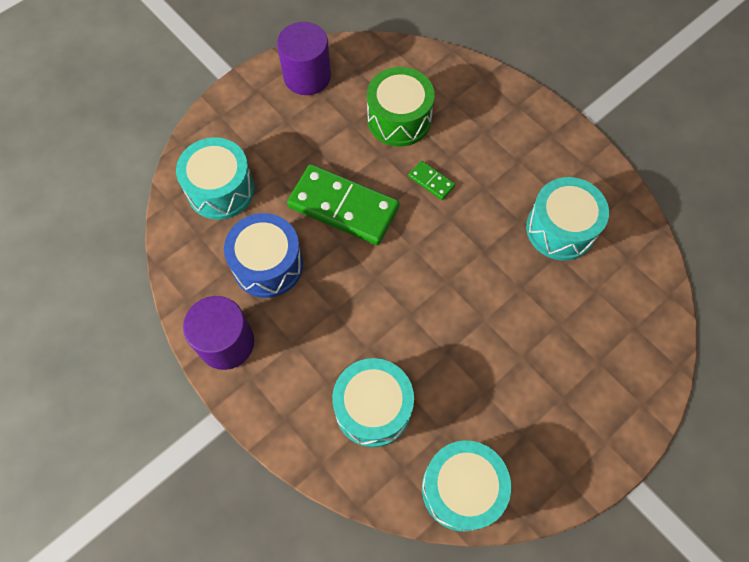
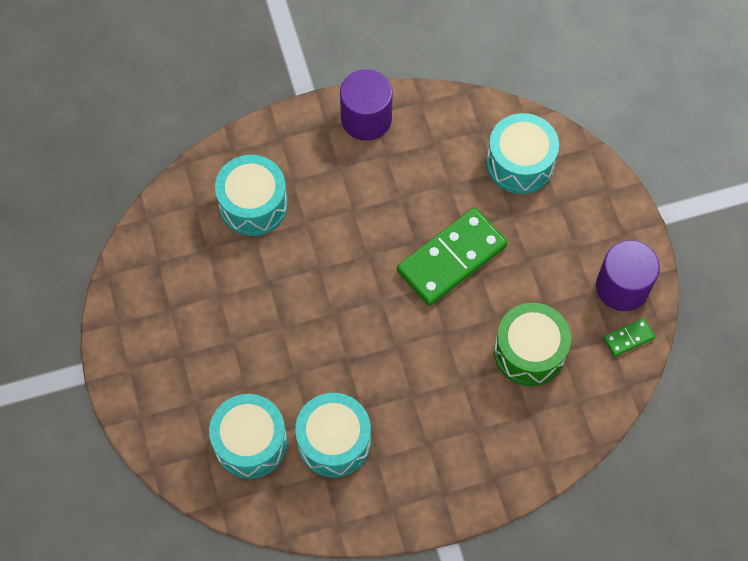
camera: 115 degrees right, 0 degrees up
blue drum [224,213,303,298] -> none
green domino [408,161,455,200] -> green domino moved to [604,318,655,357]
turquoise drum [422,440,511,532] -> turquoise drum moved to [209,394,287,479]

